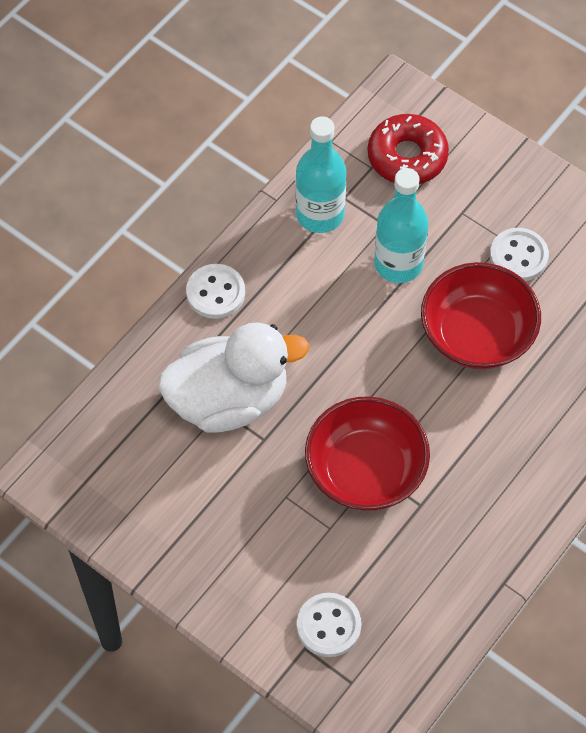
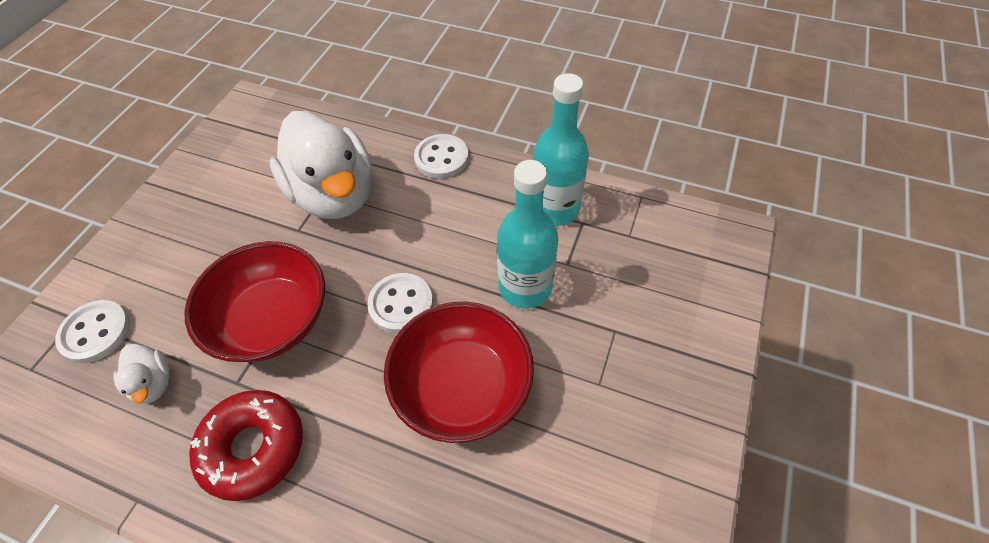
camera: 75 degrees right, 5 degrees down
red donut [368,114,449,184] -> red donut moved to [189,390,303,501]
white button [490,228,549,281] -> white button moved to [367,273,433,333]
none -> white duck [113,344,169,404]

